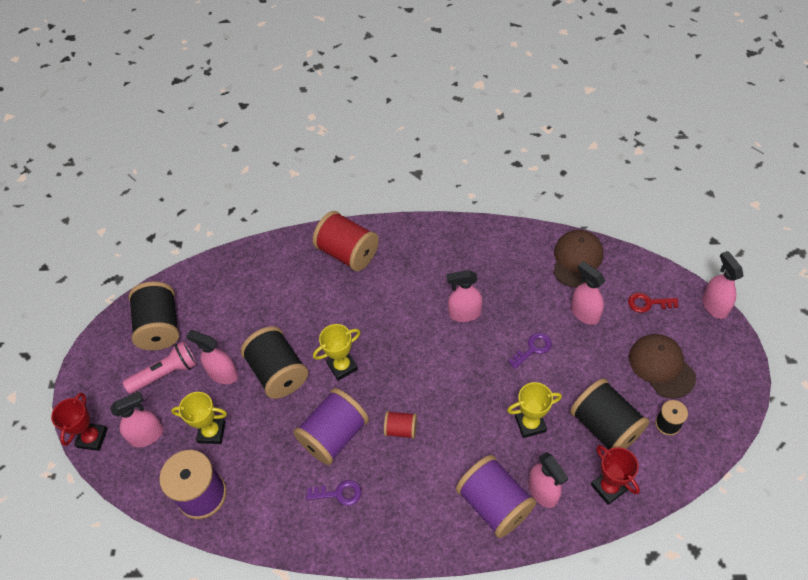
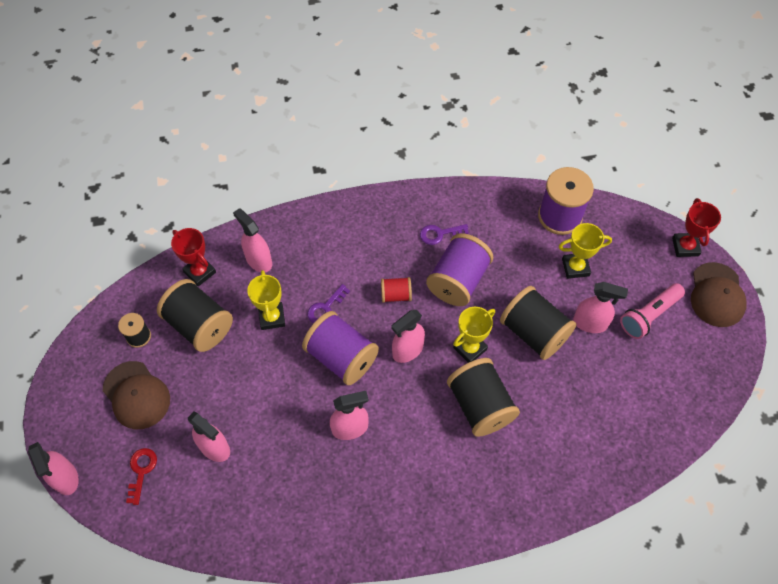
camera: 165 degrees right, 5 degrees up
pink spray bottle [110,392,164,448] -> pink spray bottle moved to [392,310,425,363]
black spool [129,281,179,350] -> black spool moved to [447,358,520,437]
red spool [313,211,379,271] -> none
purple spool [456,455,536,538] -> purple spool moved to [302,311,379,385]
yellow trophy [507,382,562,438] -> yellow trophy turned 75 degrees counterclockwise [247,270,285,330]
purple key [508,333,552,369] -> purple key moved to [307,284,350,323]
brown cap [553,230,603,288] -> brown cap moved to [691,262,747,327]
red key [628,293,678,313] -> red key turned 75 degrees counterclockwise [126,448,157,505]

